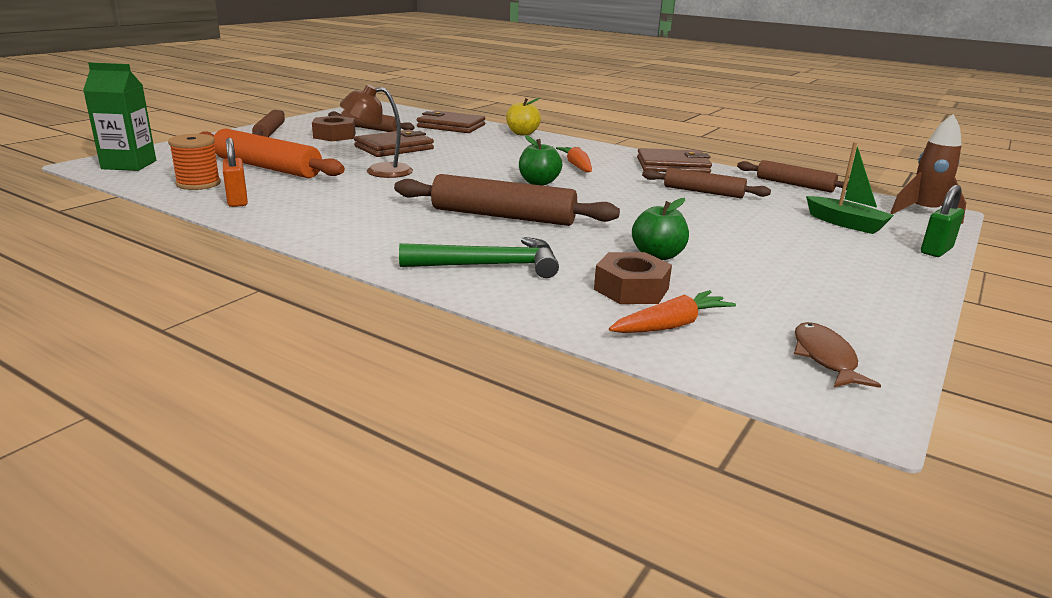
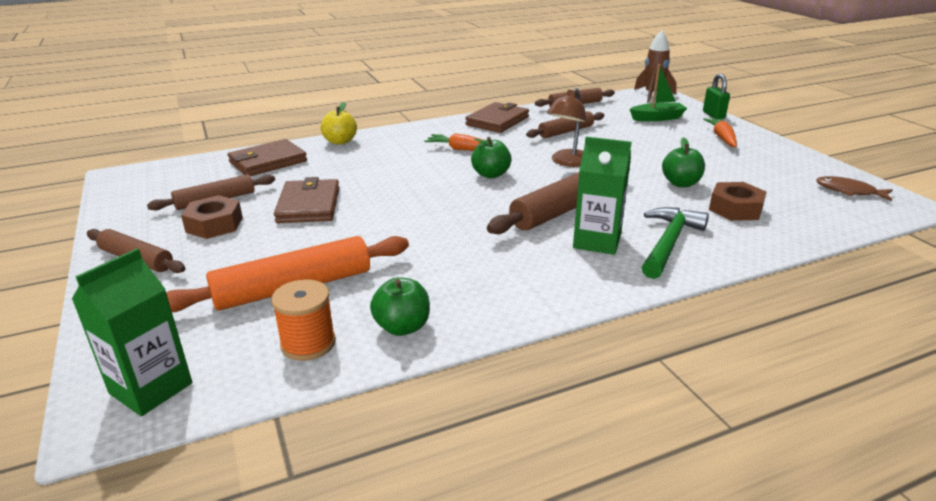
camera: 55 degrees left, 5 degrees up
orange padlock [223,138,248,207] -> green apple [370,277,430,336]
brown lamp [340,84,413,178] -> brown lamp moved to [547,88,586,167]
orange carrot [609,290,736,333] -> orange carrot moved to [703,118,737,147]
none -> green carton [573,137,631,255]

